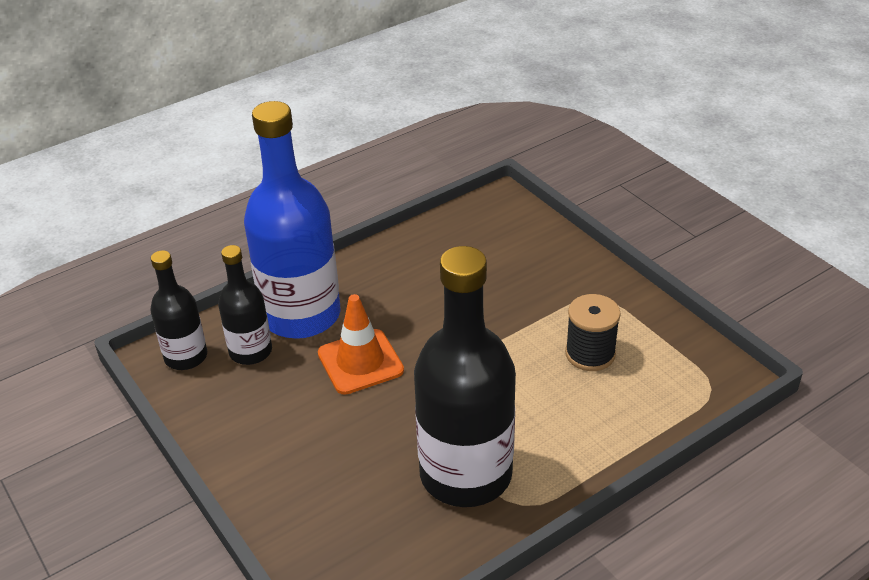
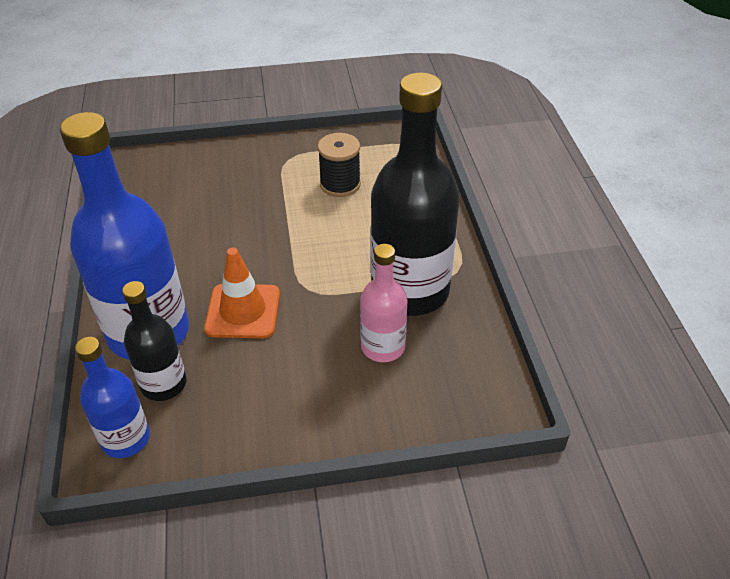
camera: 65 degrees left, 5 degrees up
black bottle [150,250,207,370] -> blue bottle [75,337,150,458]
none -> pink bottle [360,244,408,362]

